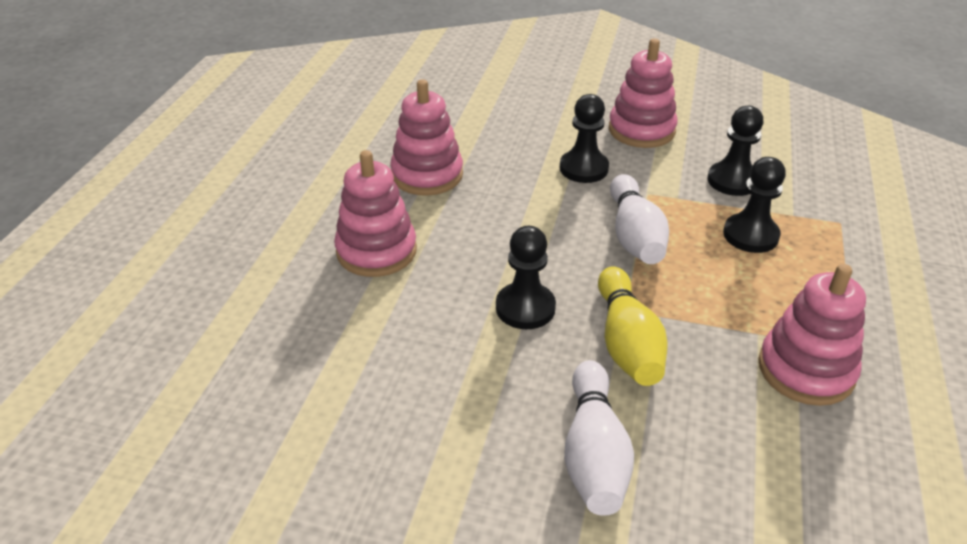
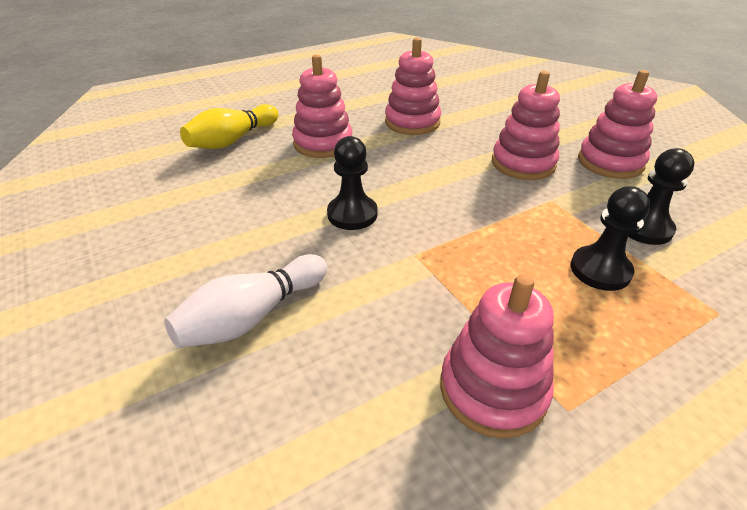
camera: 45 degrees right, 0 degrees up
black pawn [560,94,609,183] -> pink stacking toy [492,71,560,180]
yellow bowling pin [598,267,668,386] -> yellow bowling pin moved to [180,104,279,149]
white bowling pin [610,174,669,264] -> none

